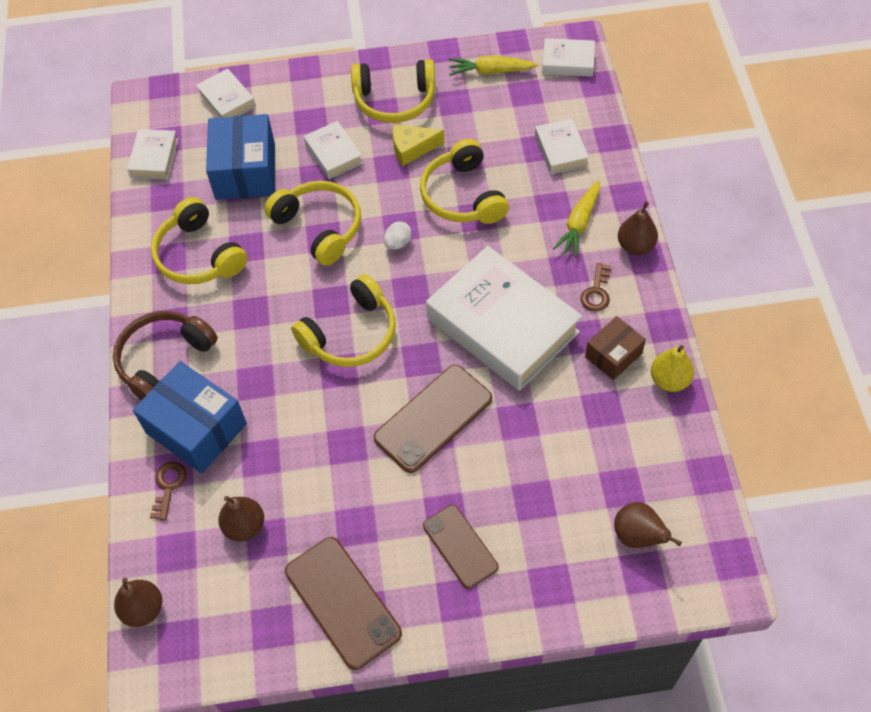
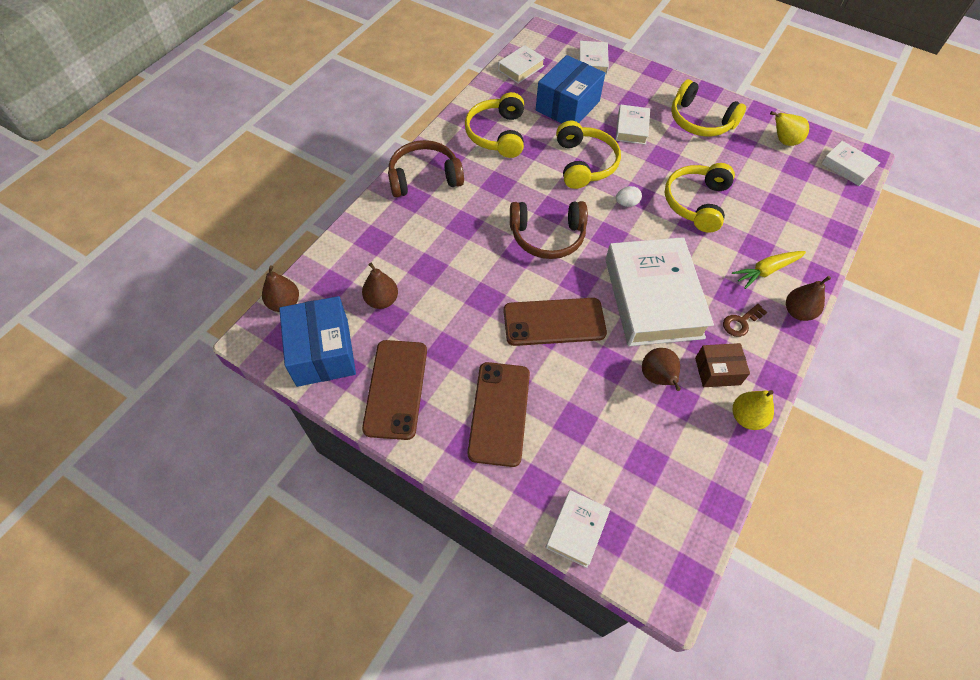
camera: 35 degrees right, 0 degrees up
blue box [133,361,247,473] -> blue box moved to [279,296,356,387]
brown key [150,462,187,521] -> none
yellow headphones [291,274,396,367] -> brown headphones [510,201,588,259]
yellow cheese [393,124,445,166] -> none
brown phone [423,505,498,589] -> brown phone [468,362,530,467], size x1.52
yellow carrot [449,56,538,76] -> yellow pear [770,111,809,146]
white book [535,119,589,174] -> white book moved to [546,490,610,568]
brown pear [614,502,682,548] -> brown pear moved to [642,348,681,391]

